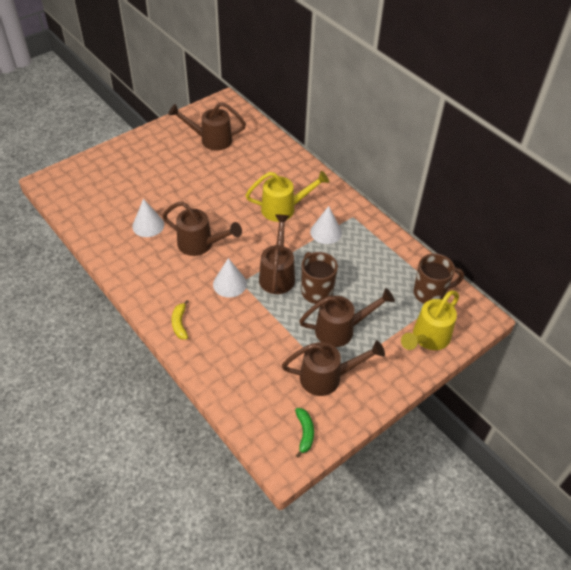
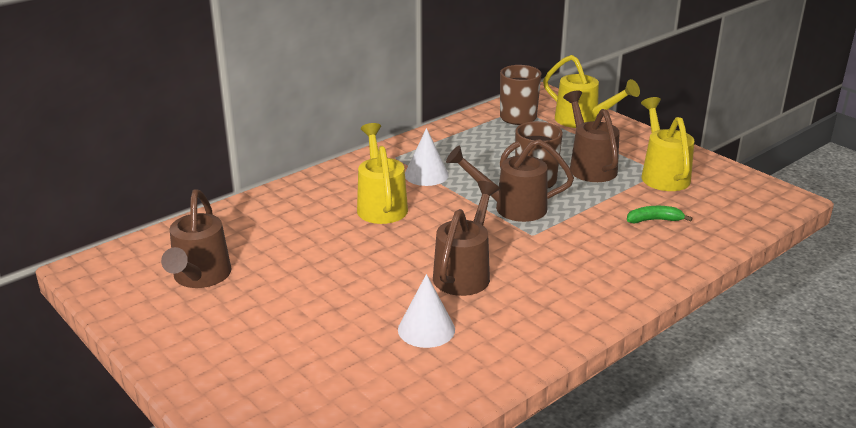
camera: 90 degrees left, 20 degrees down
yellow banana [172,300,189,340] -> none
white cone [213,258,247,297] -> none
brown watering can [282,340,385,396] -> yellow watering can [641,97,694,191]
green banana [295,408,314,458] -> green banana moved to [627,206,693,223]

